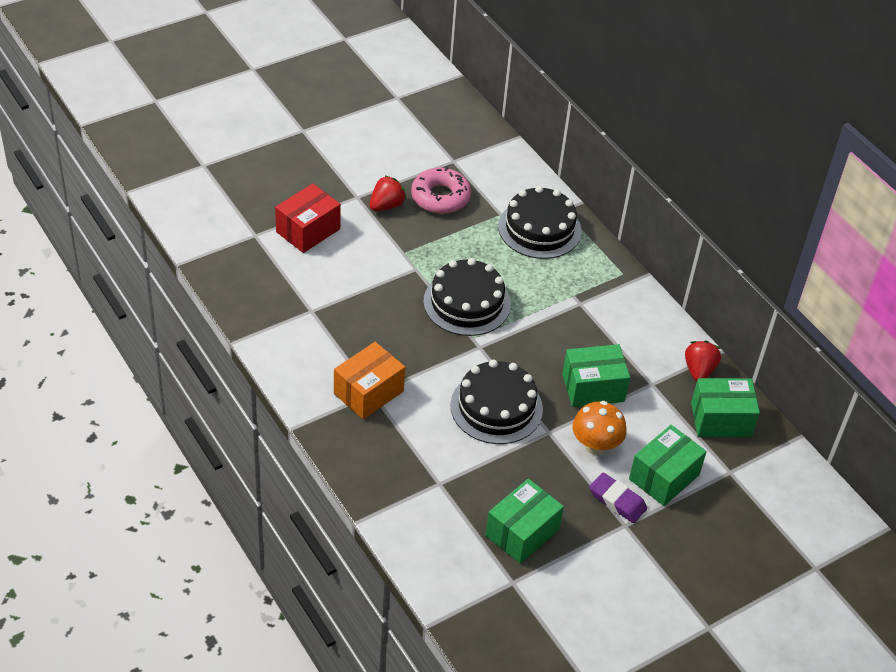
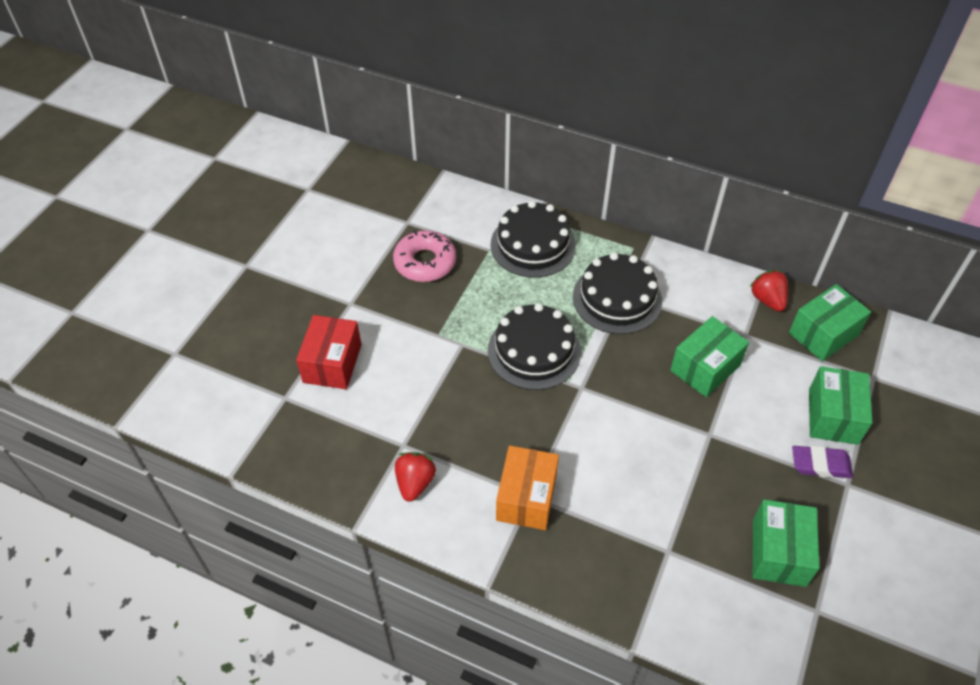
camera: 30 degrees left, 5 degrees up
red strawberry [370,175,407,211] -> red strawberry moved to [395,452,436,502]
black cake [450,360,543,444] -> black cake moved to [573,253,662,334]
orange mushroom [573,401,627,455] -> none

